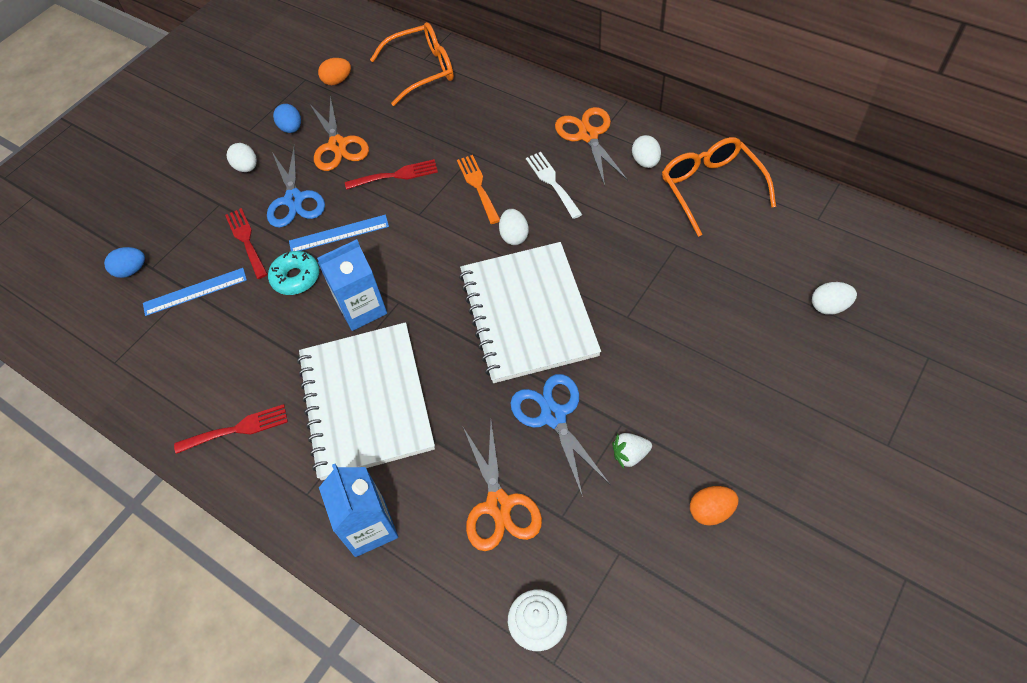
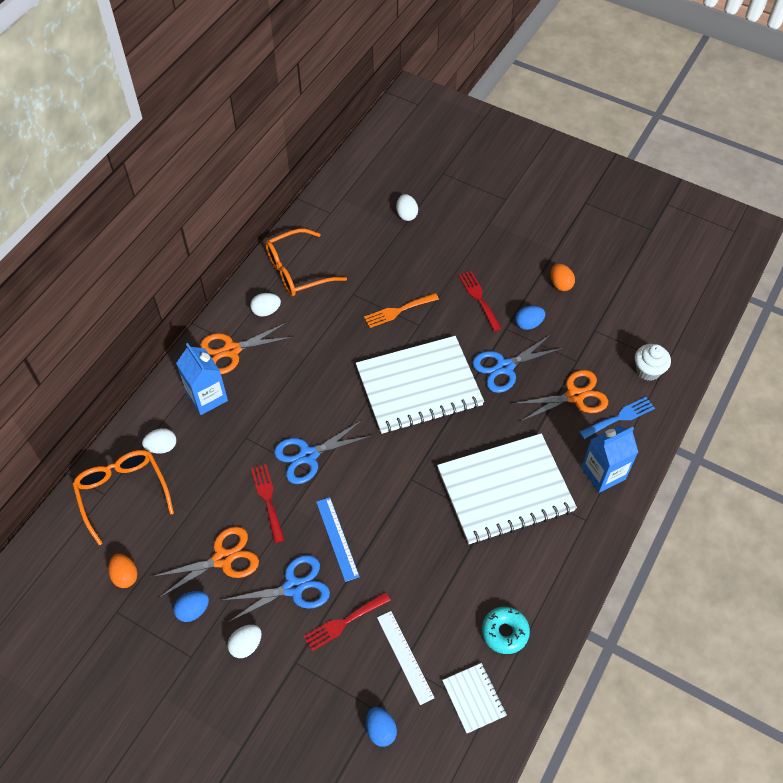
camera: 100 degrees left, 0 degrees up
blue ruler [143,268,247,316] -> white ruler [377,611,435,705]
red fork [174,404,288,454] -> red fork moved to [459,271,502,331]
turquoise donut [268,251,319,295] -> turquoise donut moved to [482,607,530,654]
blue carton [317,239,387,331] -> blue carton moved to [176,343,228,415]
orange fork [457,155,500,224] -> orange fork moved to [364,293,439,328]
white egg [499,209,529,245] -> white egg moved to [142,428,176,454]
white fork [526,152,582,219] -> none
white strawberry [612,433,652,468] -> blue egg [515,306,545,330]
none -> blue scissors [274,420,372,484]
none -> white notebook [442,663,507,734]
none -> blue fork [579,397,655,439]

